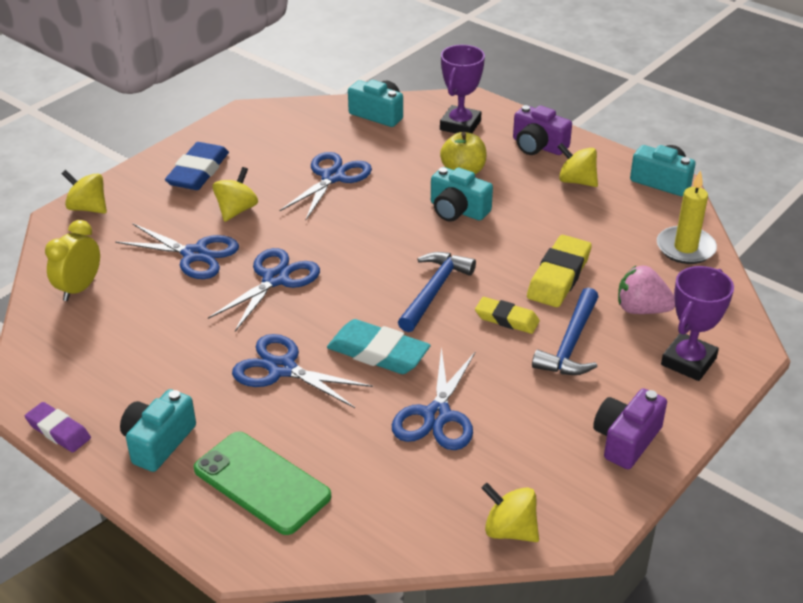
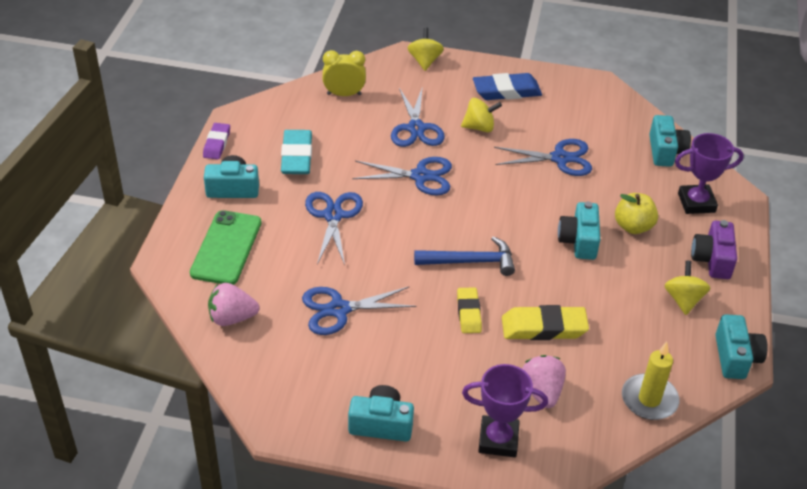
camera: 60 degrees right, 5 degrees up
turquoise eraser [327,319,431,374] -> turquoise eraser moved to [281,130,312,174]
yellow spinning top [481,483,539,542] -> none
blue hammer [532,288,599,375] -> none
purple camera [593,388,667,469] -> turquoise camera [348,385,414,441]
none -> pink strawberry [208,283,259,326]

